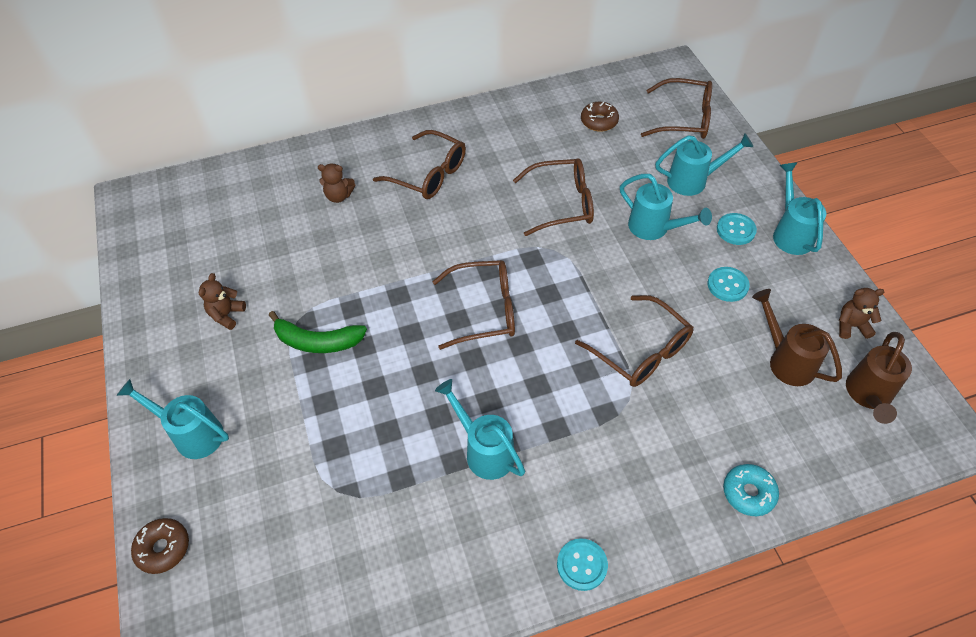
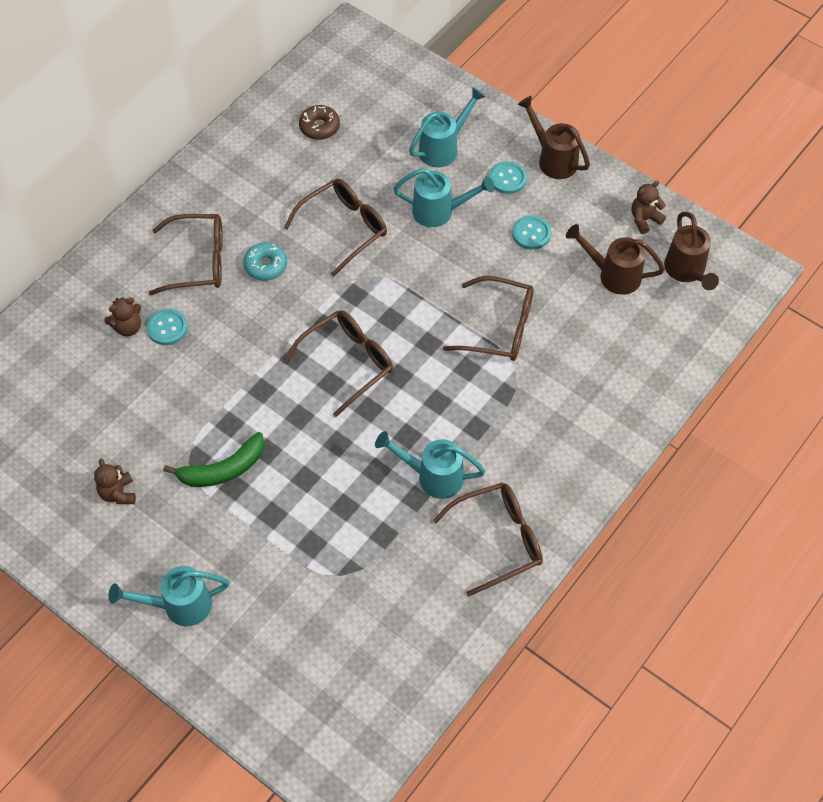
camera: 35 degrees left, 5 degrees up
brown donut [131,518,189,574] -> none
turquoise button [557,538,608,591] -> turquoise button moved to [147,309,188,345]
brown glasses [641,78,712,139] -> brown glasses moved to [433,483,543,596]
turquoise donut [723,464,779,516] -> turquoise donut moved to [243,242,287,281]
turquoise watering can [773,162,827,255] -> brown watering can [517,96,590,179]

